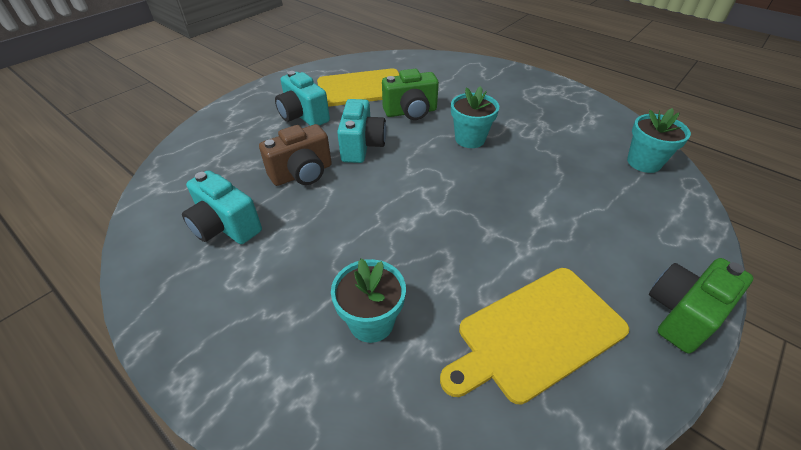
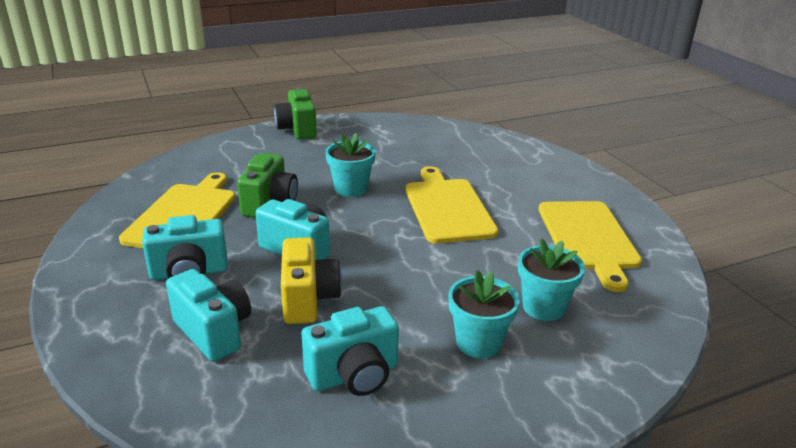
camera: 65 degrees left, 15 degrees down
brown camera [259,124,332,186] -> yellow camera [281,237,342,324]
turquoise flower pot [627,108,691,173] -> turquoise flower pot moved to [449,270,520,358]
green camera [649,258,753,353] -> green camera moved to [274,87,317,140]
none -> turquoise camera [166,269,251,362]
none -> yellow cutting board [405,167,498,243]

